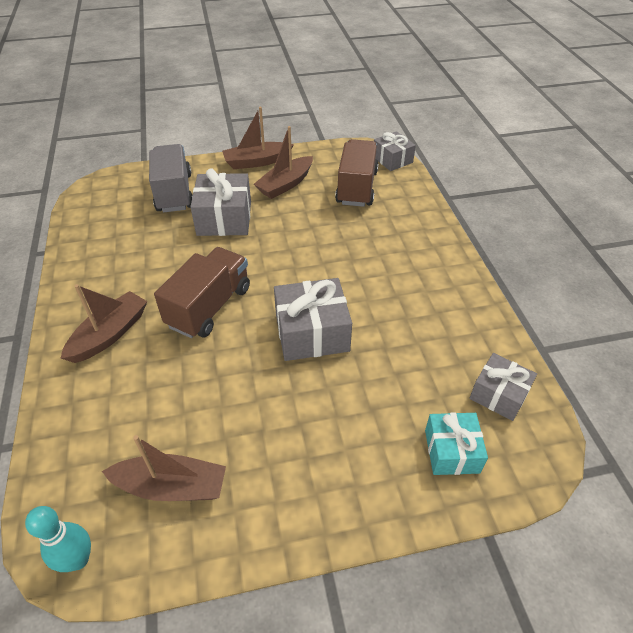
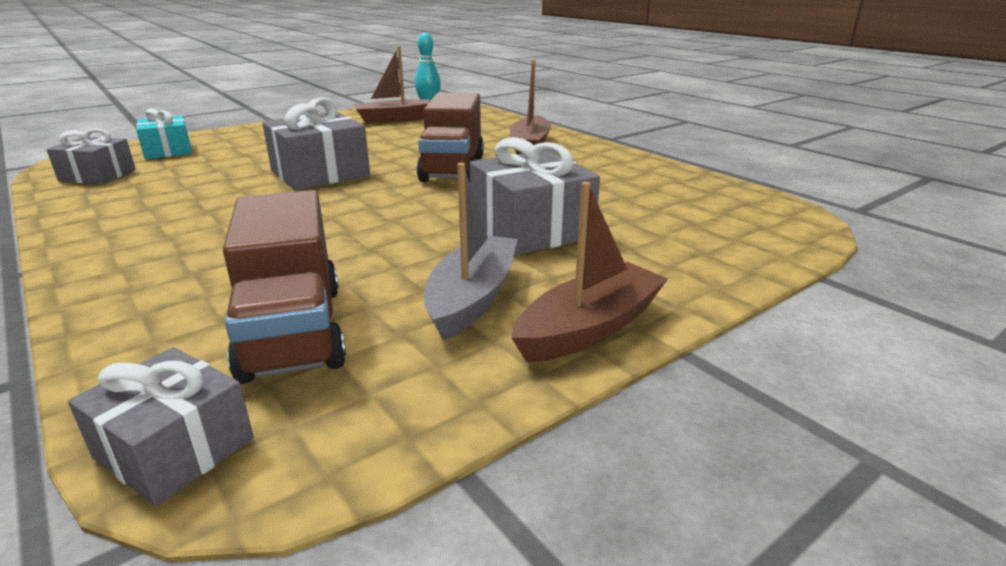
camera: 155 degrees right, 20 degrees down
grey truck [149,144,193,212] -> none
brown boat [254,126,313,199] -> grey boat [424,163,518,341]

